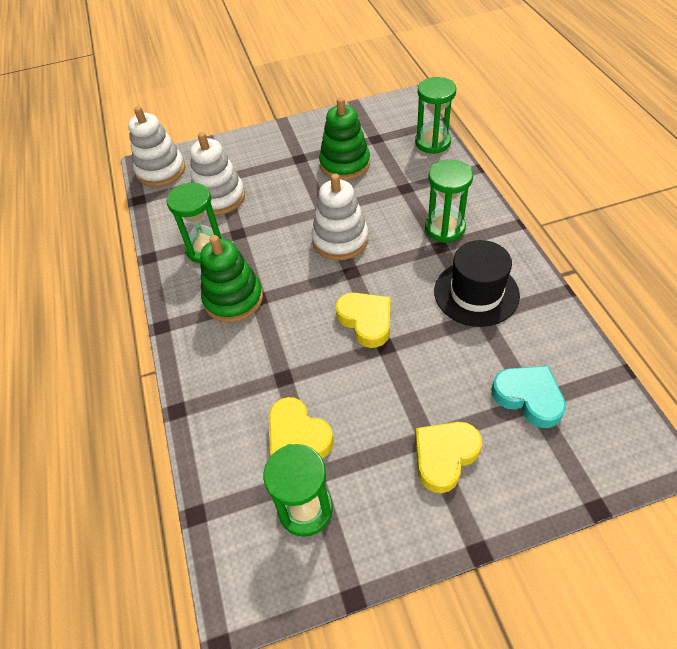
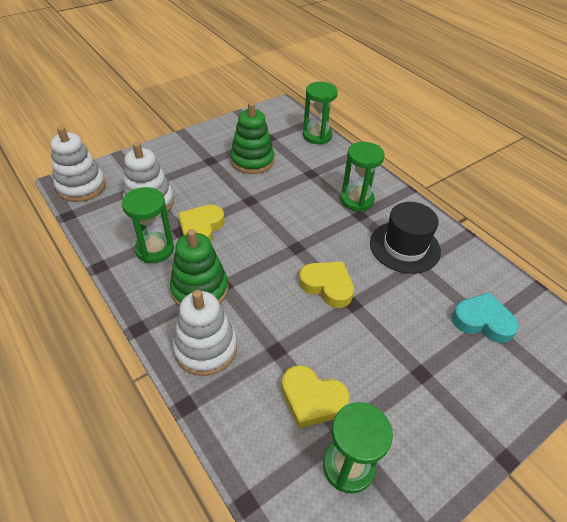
camera: 25 degrees left, 5 degrees down
white stacking toy [311,173,368,260] -> white stacking toy moved to [173,290,237,376]
yellow heart [415,422,482,493] -> yellow heart moved to [178,205,225,241]

